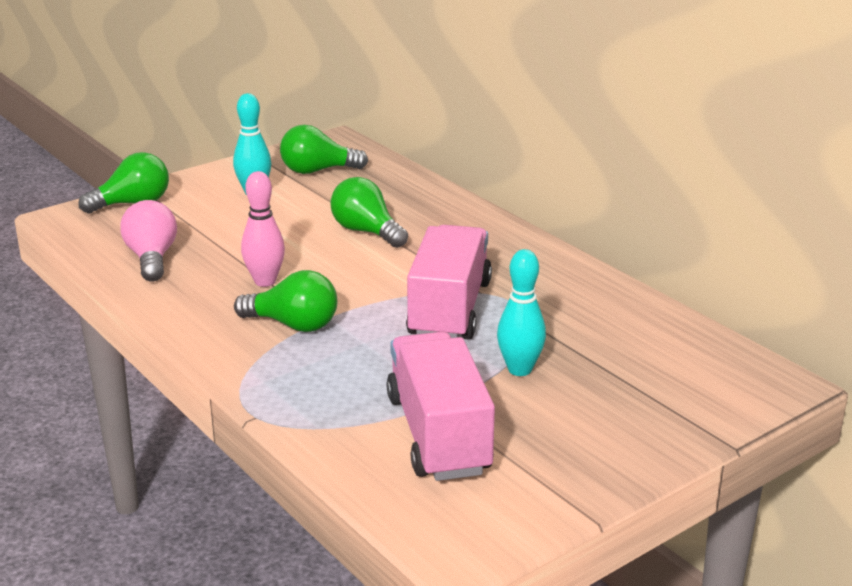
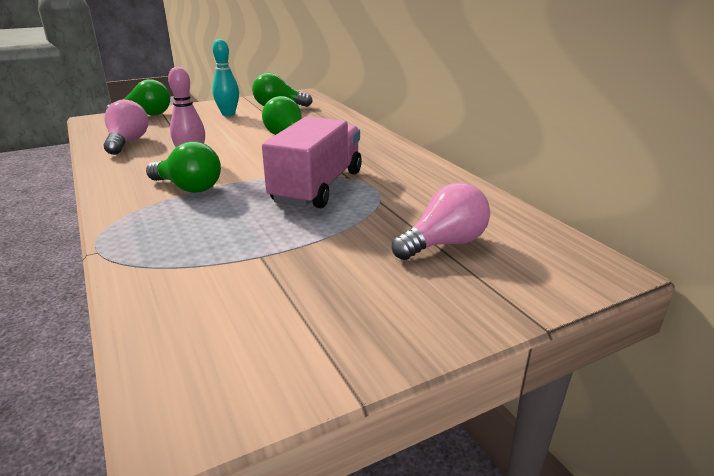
camera: 10 degrees right, 0 degrees up
pink truck [387,332,495,481] -> none
turquoise bowling pin [497,249,546,376] -> none
none -> pink light bulb [392,182,490,260]

